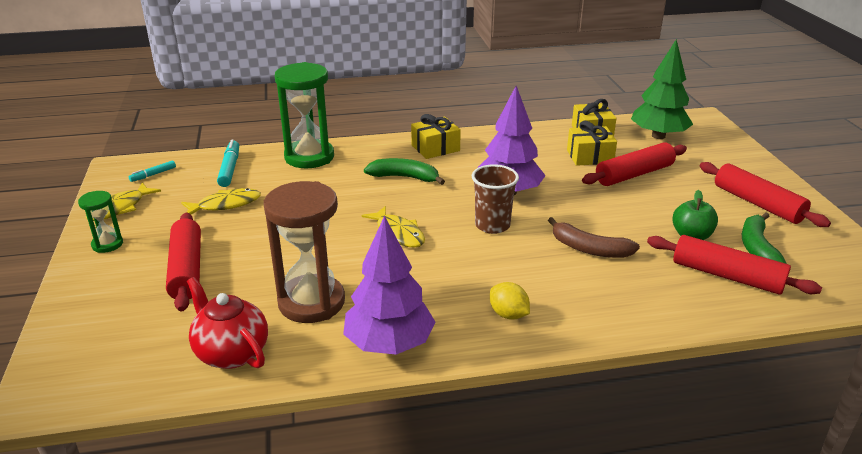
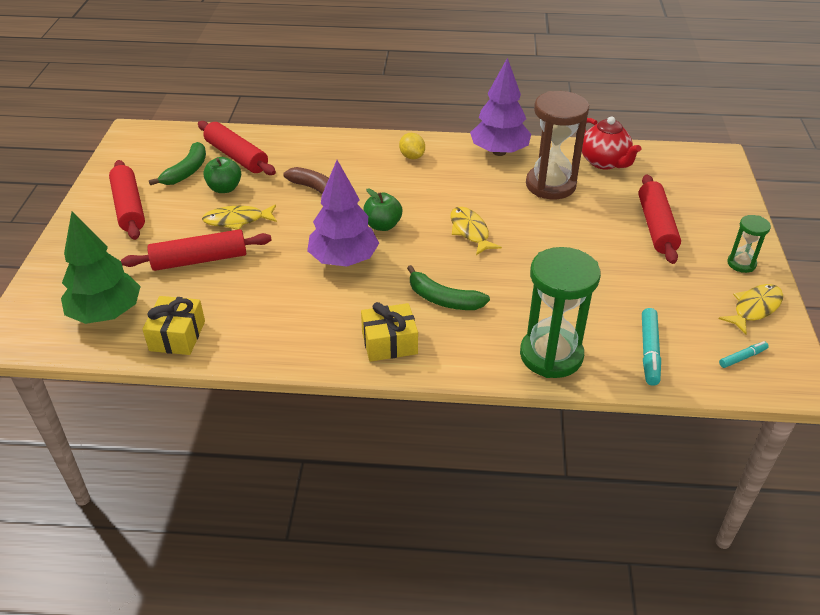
camera: 165 degrees left, 10 degrees up
yellow fish [181,188,261,214] -> yellow fish moved to [202,205,277,230]
brown cup [472,164,519,234] -> green apple [363,189,402,231]
yellow gift [567,121,617,166] -> none

